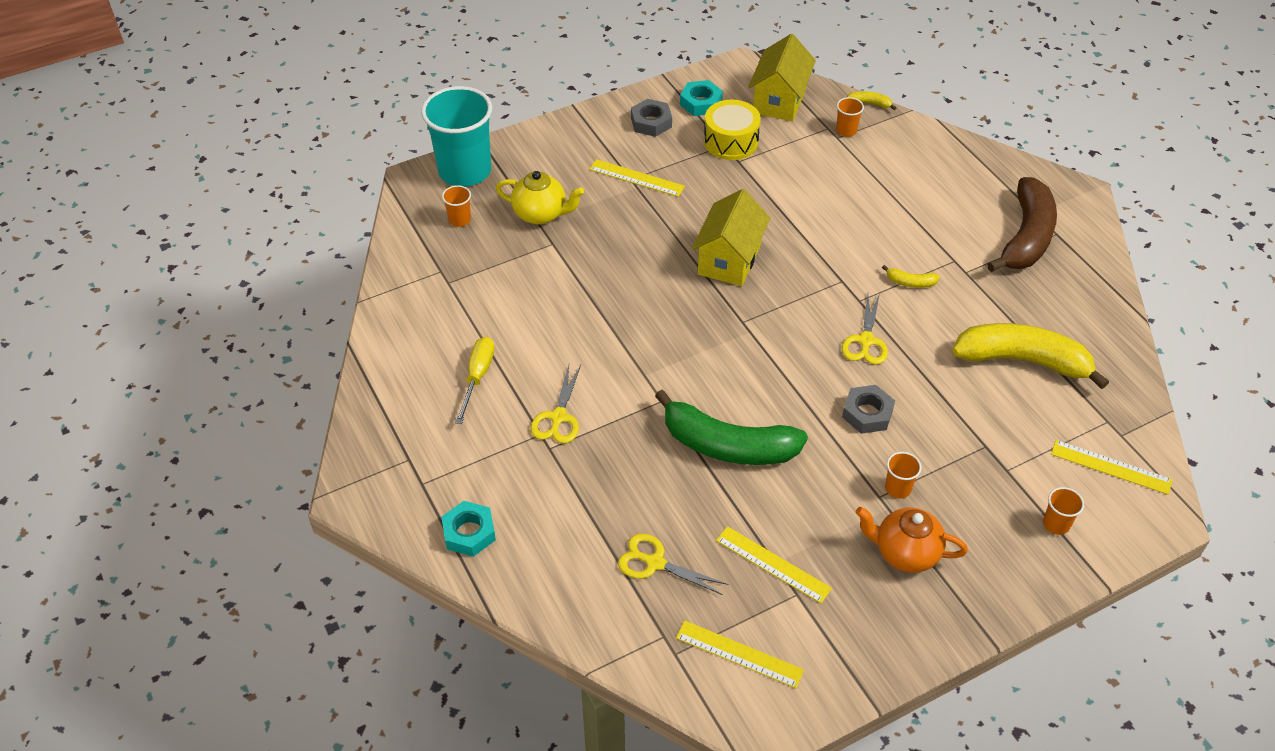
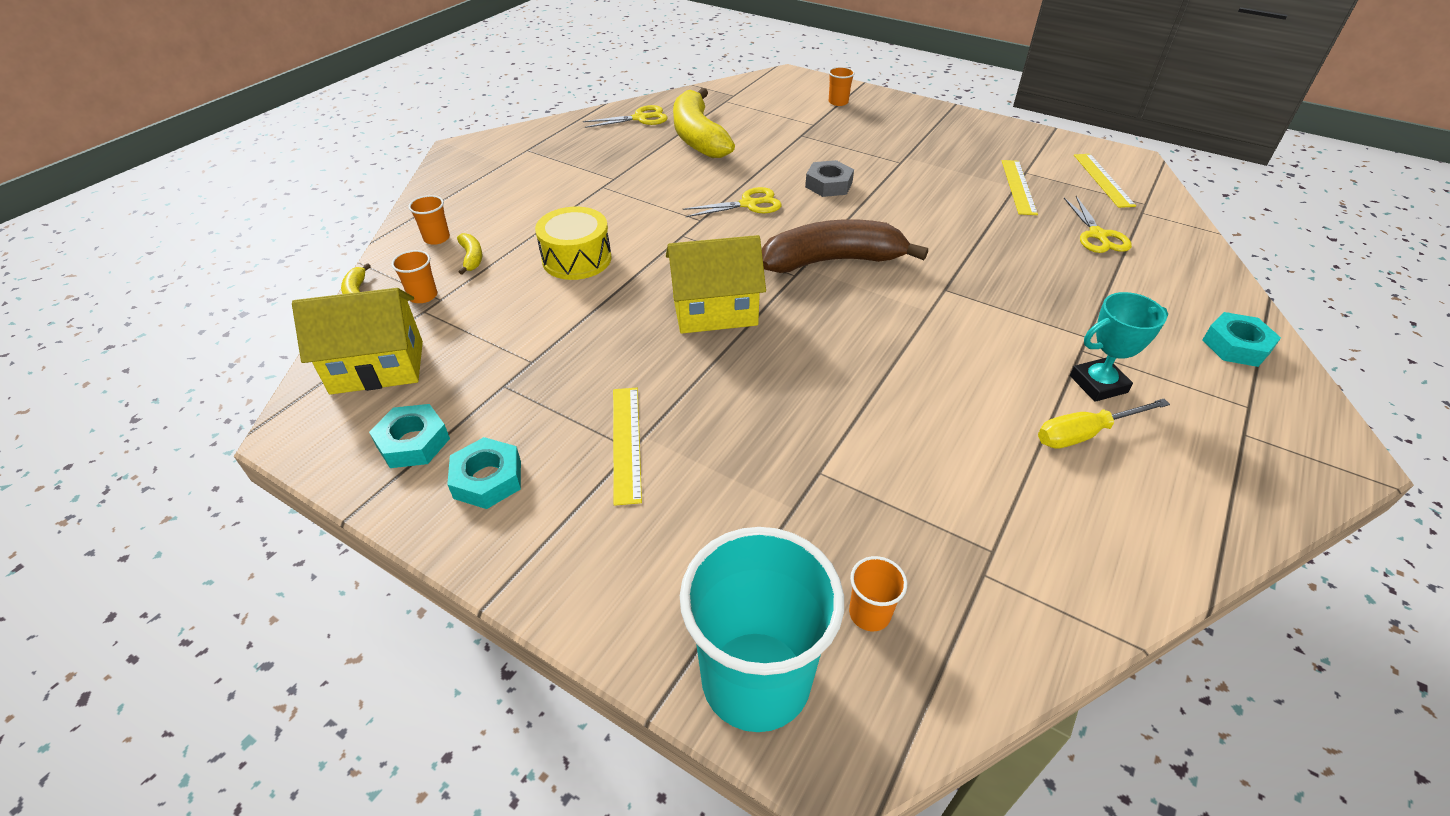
camera: 120 degrees left, 5 degrees down
yellow teapot [496,171,584,225] -> none
yellow scissors [530,365,581,444] -> yellow scissors moved to [583,105,668,128]
grey nut [631,99,672,137] -> turquoise nut [447,437,521,509]
green banana [655,389,808,465] -> none
yellow drum [704,100,761,160] -> yellow drum moved to [535,207,611,280]
orange teapot [856,507,968,573] -> none
yellow banana [882,265,940,288] -> yellow banana moved to [457,233,482,275]
orange cup [885,452,922,499] -> orange cup moved to [409,195,450,245]
brown banana [987,177,1057,272] -> brown banana moved to [762,219,928,273]
yellow ruler [1051,440,1173,495] -> none
none -> turquoise trophy [1070,292,1168,402]

